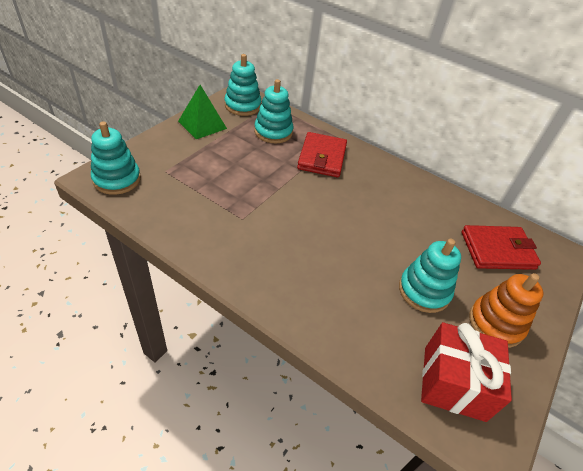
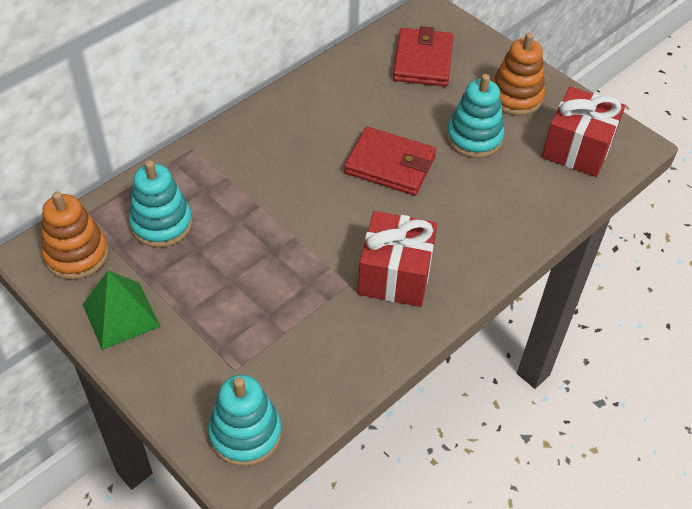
camera: 75 degrees left, 5 degrees up
turquoise stacking toy [225,54,261,116] -> orange stacking toy [42,191,109,280]
red wallet [297,132,347,178] -> red wallet moved to [344,127,436,196]
none -> red gift [358,211,437,307]

